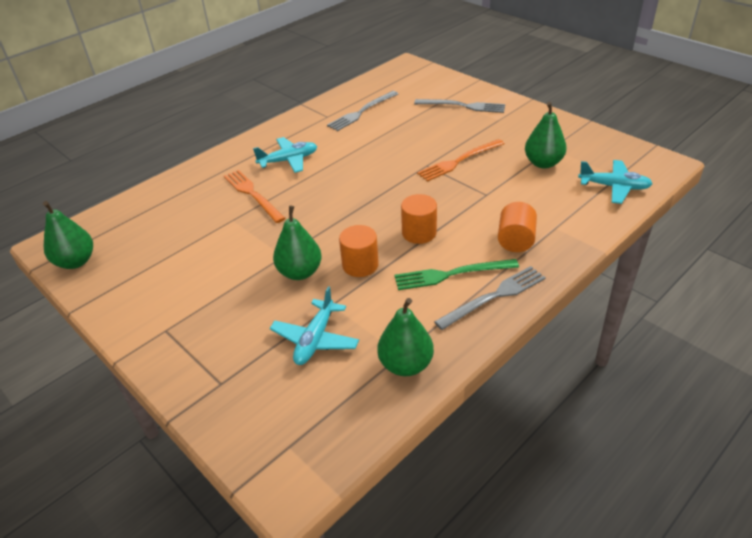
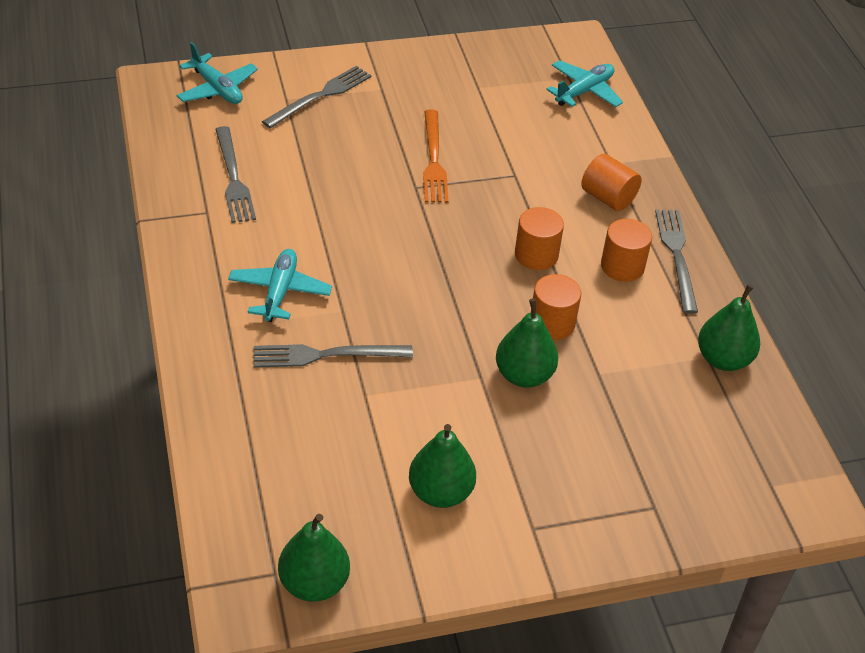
camera: 65 degrees left, 5 degrees up
orange fork [224,170,286,223] -> grey fork [254,344,413,368]
turquoise plane [270,286,359,365] -> turquoise plane moved to [177,42,258,104]
green fork [394,259,519,290] -> orange cylinder [601,219,652,282]
green pear [525,102,567,168] -> green pear moved to [409,424,476,508]

